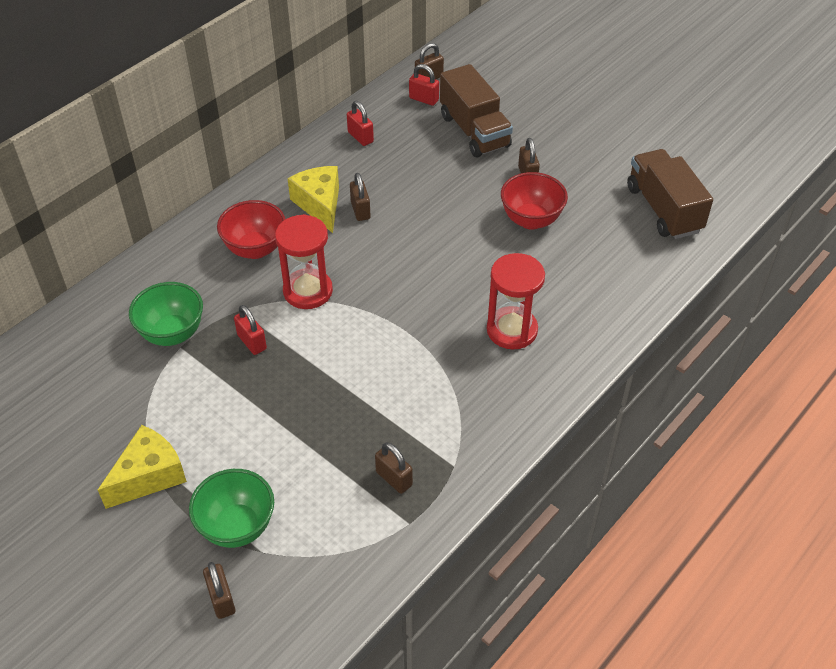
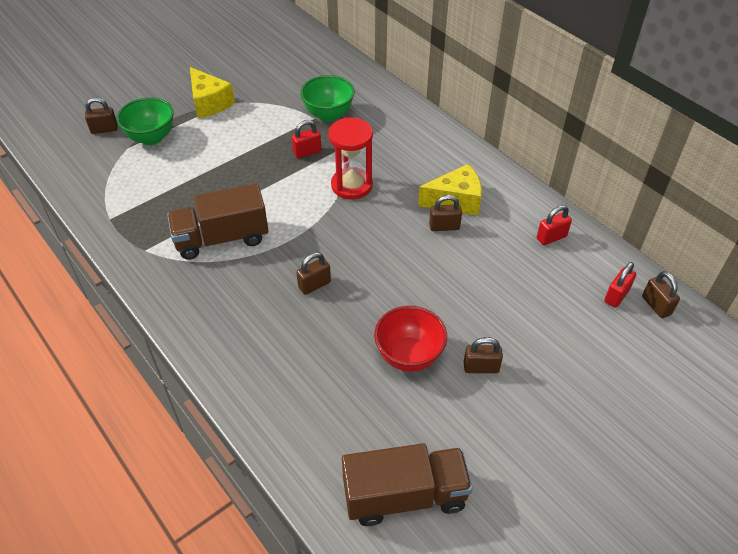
camera: 100 degrees right, 0 degrees up
red bowl [217,200,285,259] -> none
brown padlock [375,442,413,494] -> brown padlock moved to [296,252,331,295]
brown truck [440,64,513,157] -> brown truck moved to [167,183,269,260]
red hourglass [487,253,545,349] -> none

